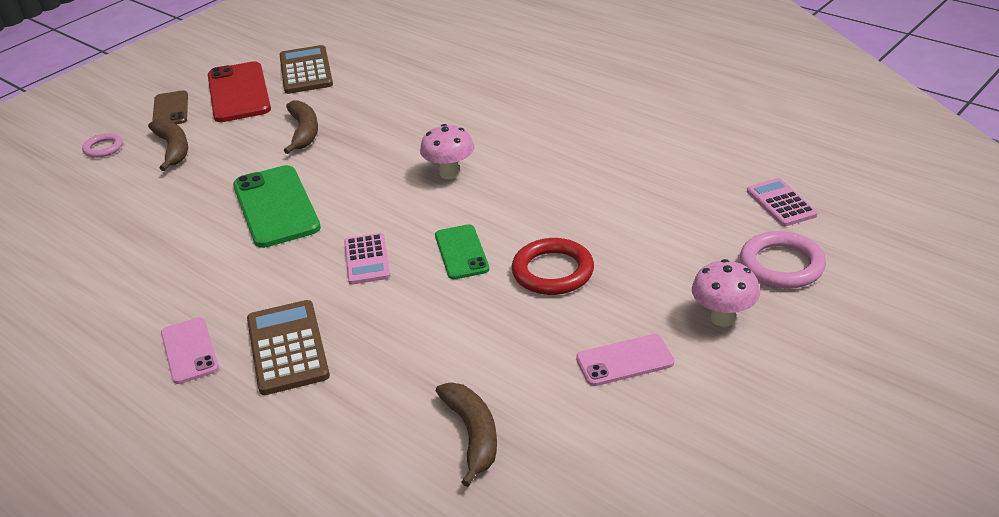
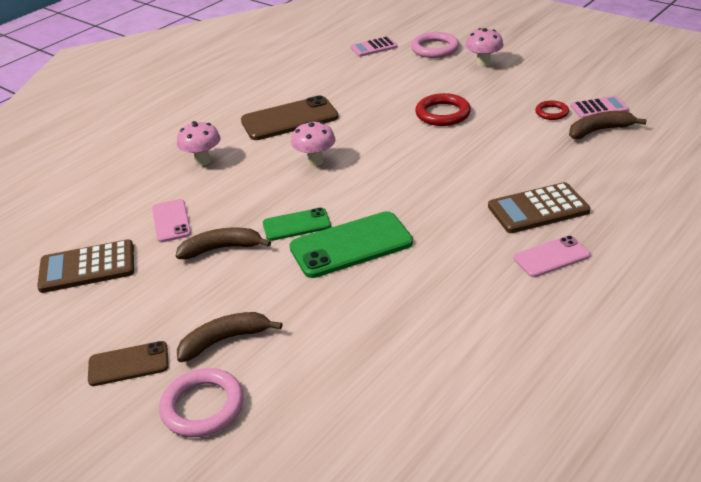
camera: 90 degrees left, 0 degrees up
pink ring [82,133,123,158] -> pink ring [159,368,244,437], size x1.70
red phone [208,61,271,122] -> none
pink calculator [344,233,390,285] -> pink calculator moved to [571,96,629,119]
green phone [435,224,489,279] -> green phone moved to [263,207,331,241]
pink phone [576,334,674,386] -> pink phone moved to [152,199,191,242]
none -> pink mushroom [177,121,221,166]
none -> brown phone [241,95,338,140]
none -> red ring [535,100,569,120]

